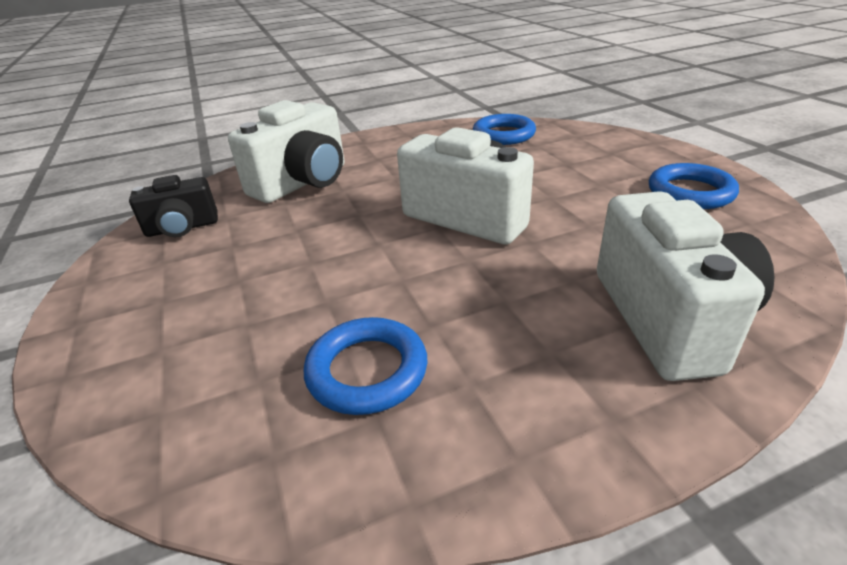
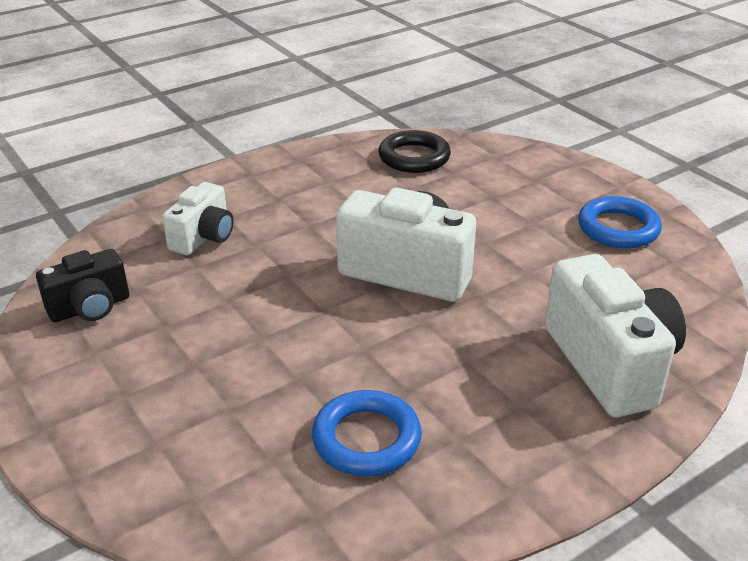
camera: 15 degrees left, 0 degrees up
white camera [228,100,345,203] -> white camera [162,182,233,255], size x0.59
blue ring [473,114,536,145] -> black ring [379,130,451,173]

